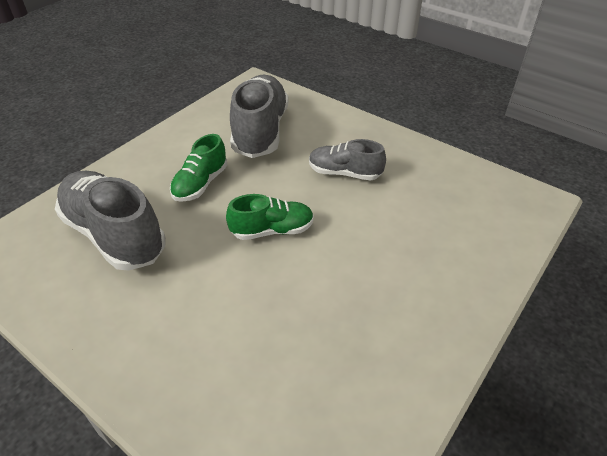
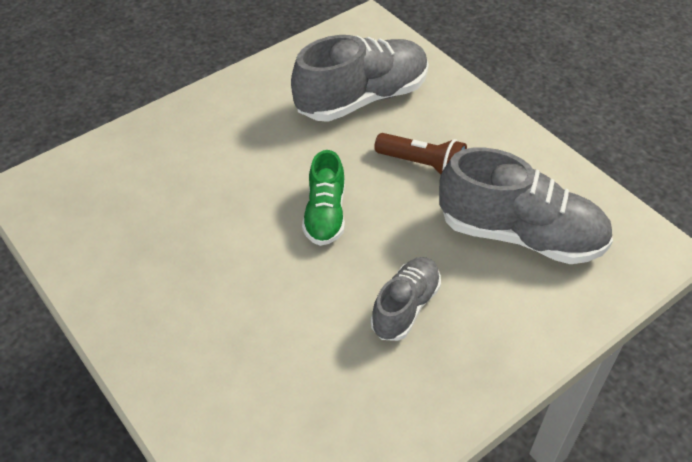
camera: 105 degrees right, 5 degrees up
green shoe [170,134,227,202] -> brown flashlight [375,133,467,174]

